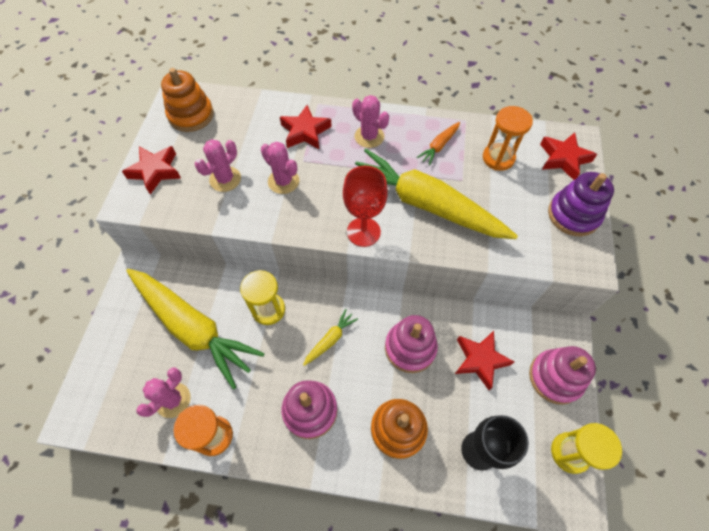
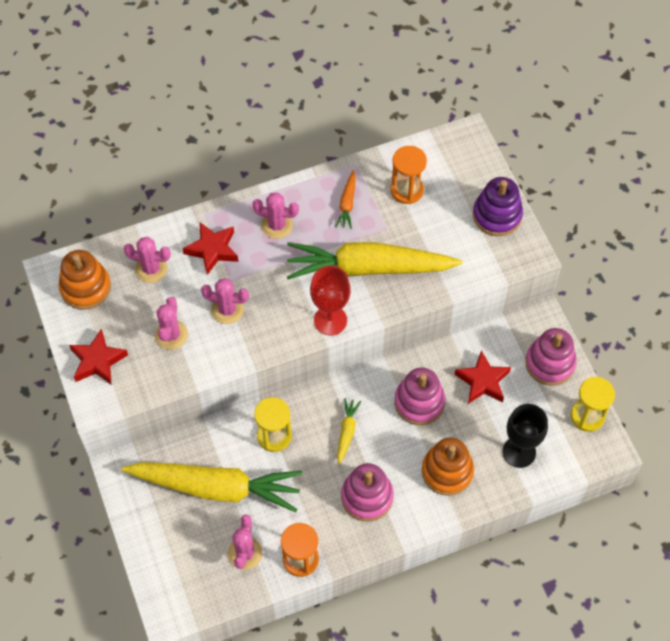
camera: 30 degrees left, 0 degrees up
red star [540,133,597,180] -> none
none -> pink cactus [124,237,171,283]

